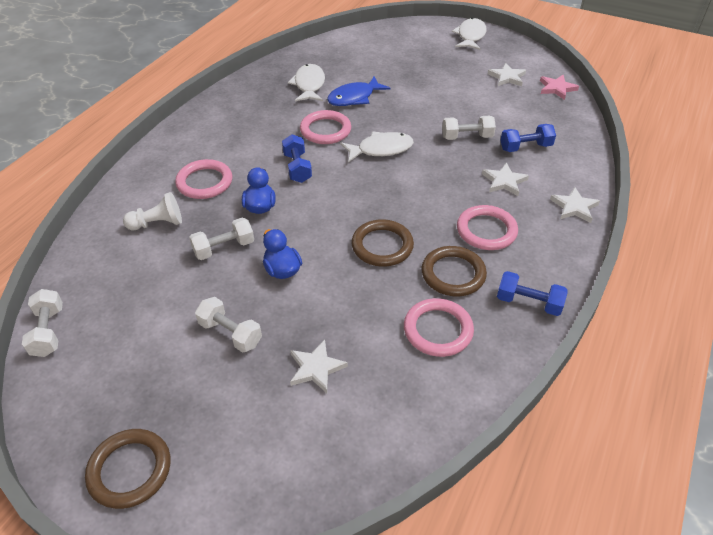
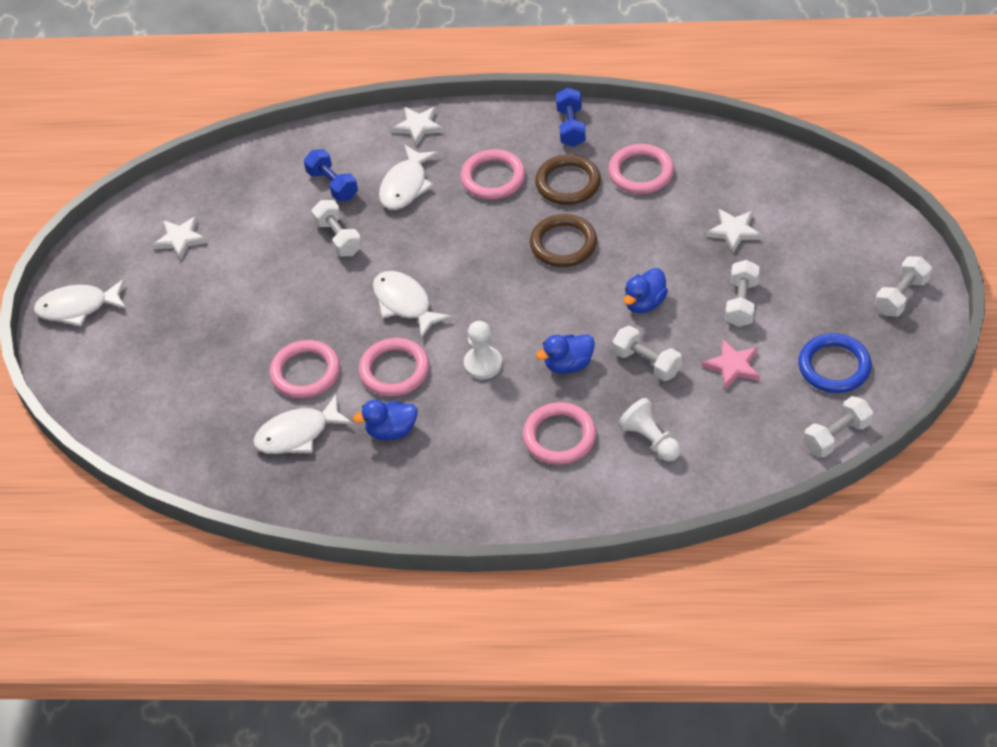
camera: 110 degrees left, 5 degrees up
brown ring [85,429,170,509] -> white dumbbell [875,256,932,317]
blue dumbbell [282,134,312,183] -> white pawn [464,321,502,379]
blue fish [327,76,390,106] -> pink ring [270,340,340,398]
white star [482,163,529,196] -> white fish [379,145,438,210]
pink star [540,75,579,100] -> pink star moved to [702,340,760,389]
none -> blue duck [353,400,417,440]
none -> blue ring [798,333,872,393]

